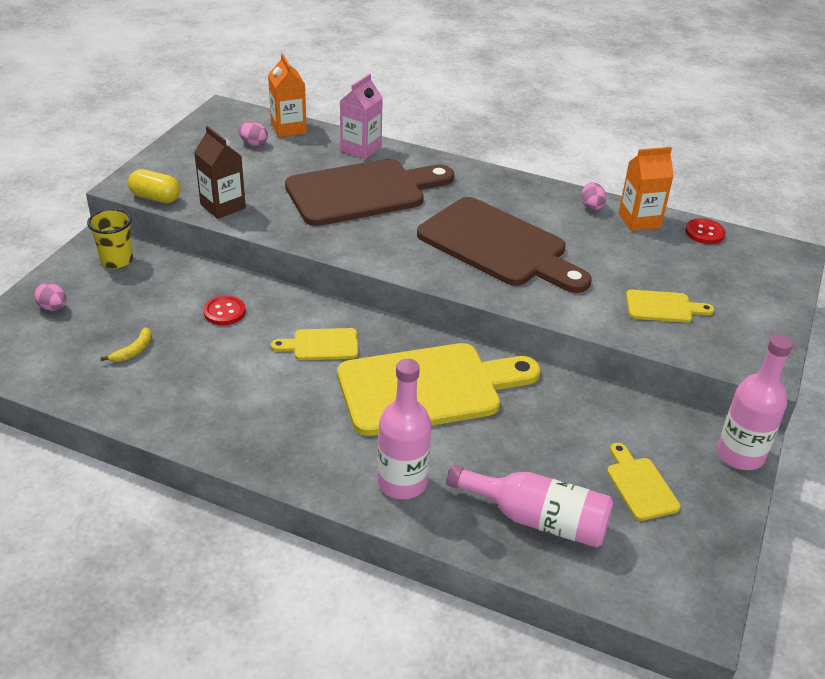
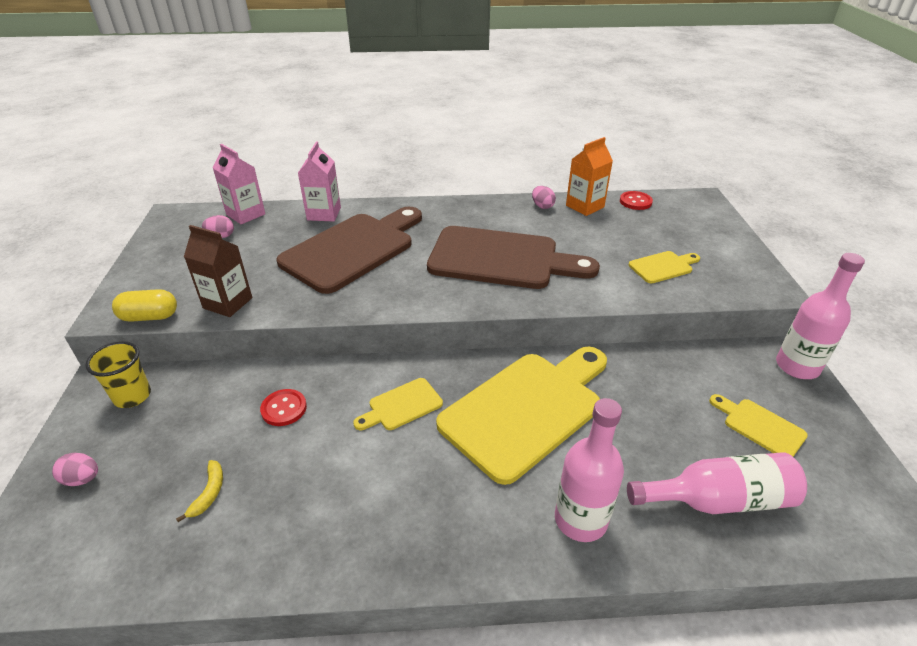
camera: 25 degrees left, 0 degrees up
orange carton [268,53,307,137] -> pink carton [213,144,265,224]

